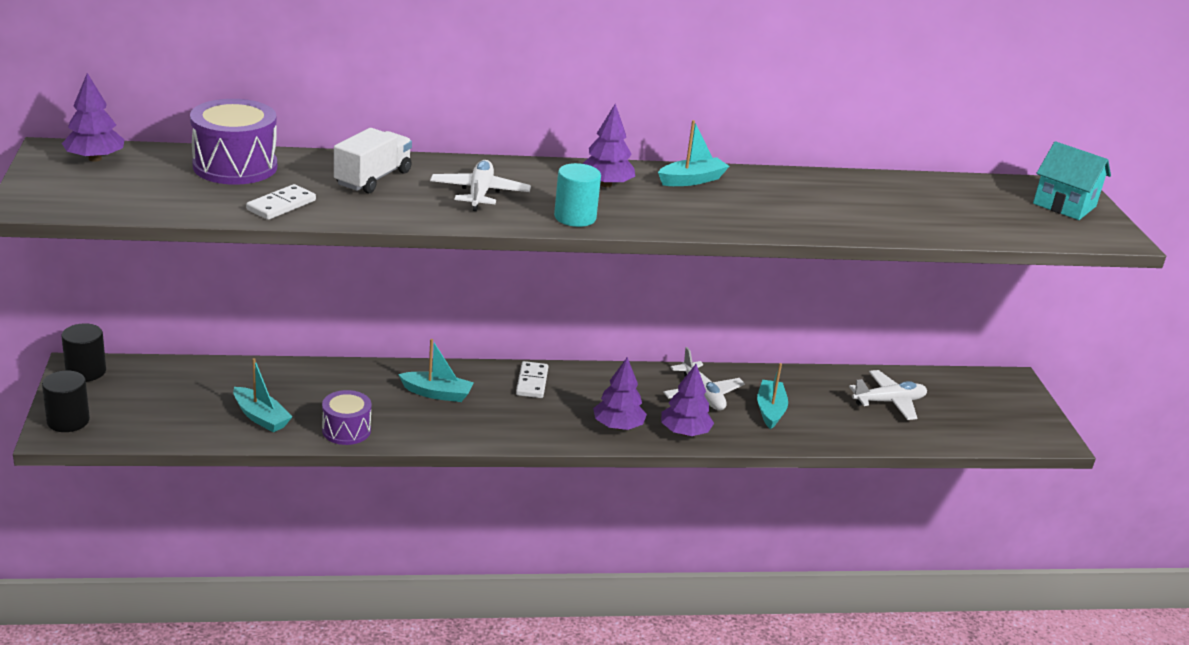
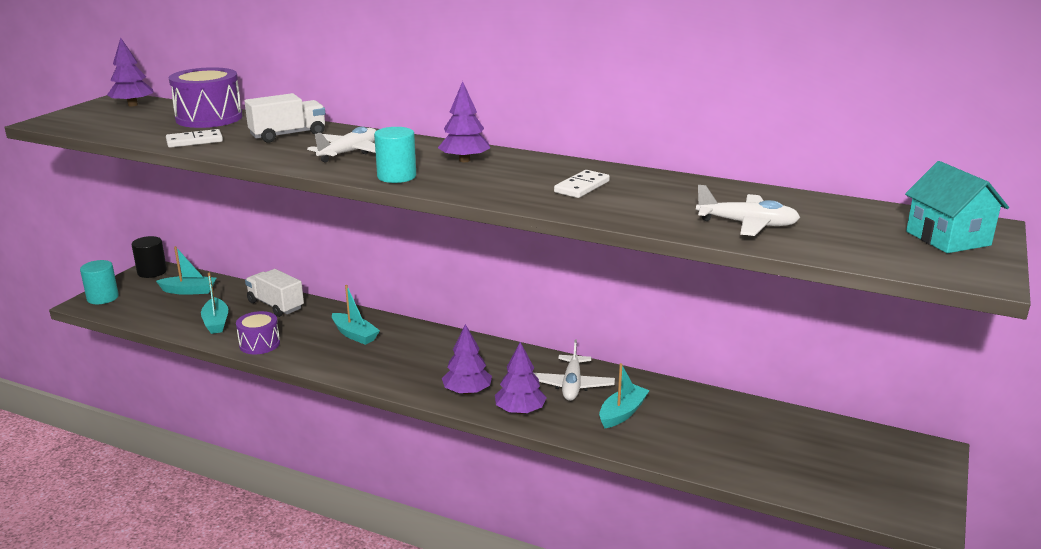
camera: 35 degrees right, 5 degrees down
black cylinder [42,370,90,432] -> turquoise cylinder [80,260,119,304]
white domino [516,361,548,398] -> white domino moved to [554,170,610,198]
turquoise boat [658,120,729,186] -> turquoise boat moved to [156,246,217,295]
white plane [849,370,927,420] -> white plane moved to [696,185,800,236]
none -> white truck [245,269,304,317]

